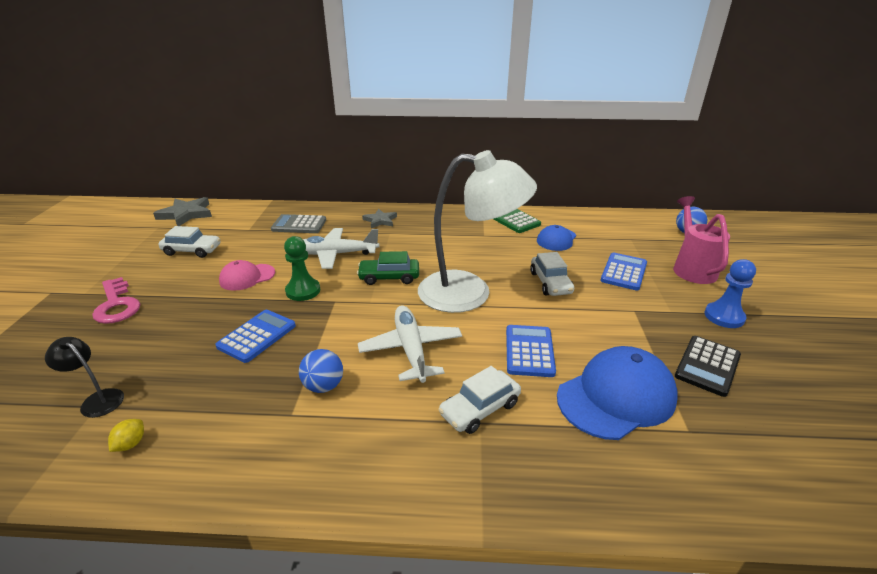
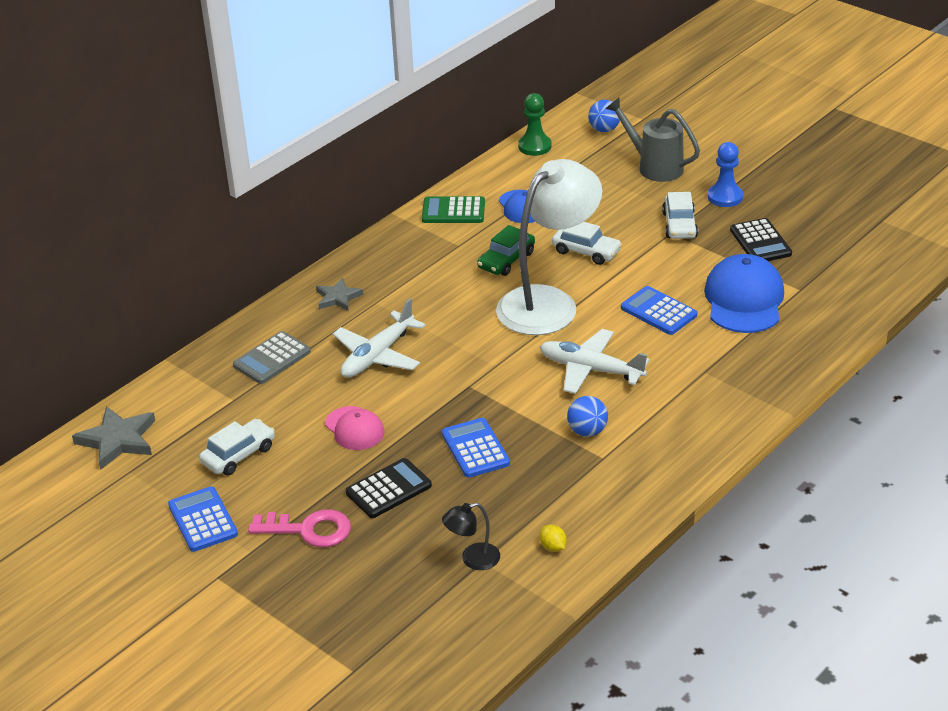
camera: 50 degrees left, 5 degrees up
pink cap [219,260,275,291] -> pink cap turned 45 degrees counterclockwise [325,406,385,450]
green pawn [284,236,320,301] -> green pawn moved to [518,93,552,156]
green car [357,251,419,285] -> green car moved to [477,225,535,276]
white car [438,366,521,434] -> white car moved to [662,192,698,239]
blue calculator [601,253,647,290] -> blue calculator moved to [168,486,238,552]
pink watering can [673,196,730,284] -> grey watering can [606,97,700,182]
none -> black calculator [346,458,432,518]

